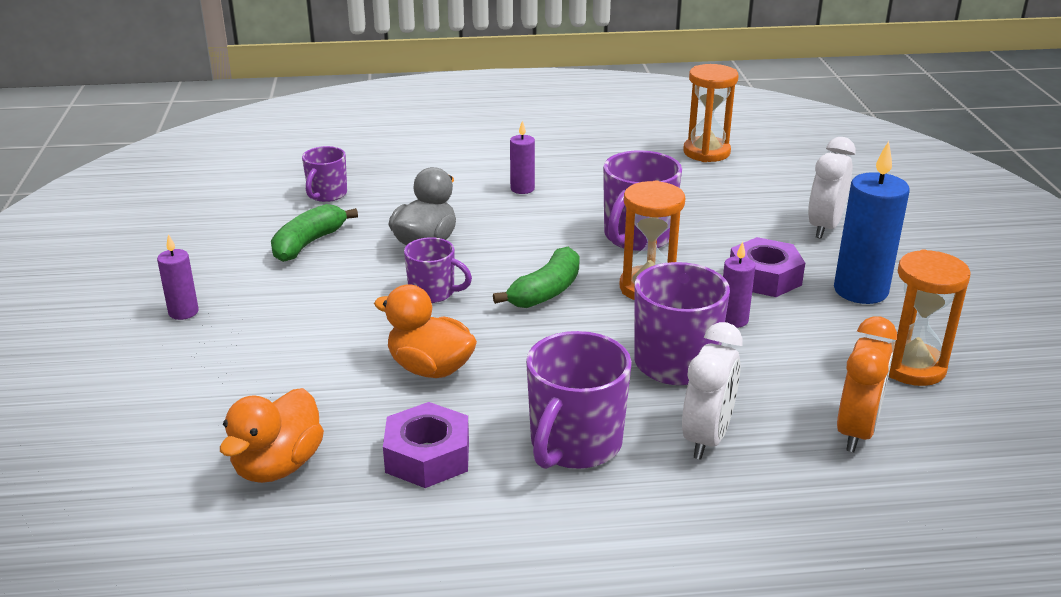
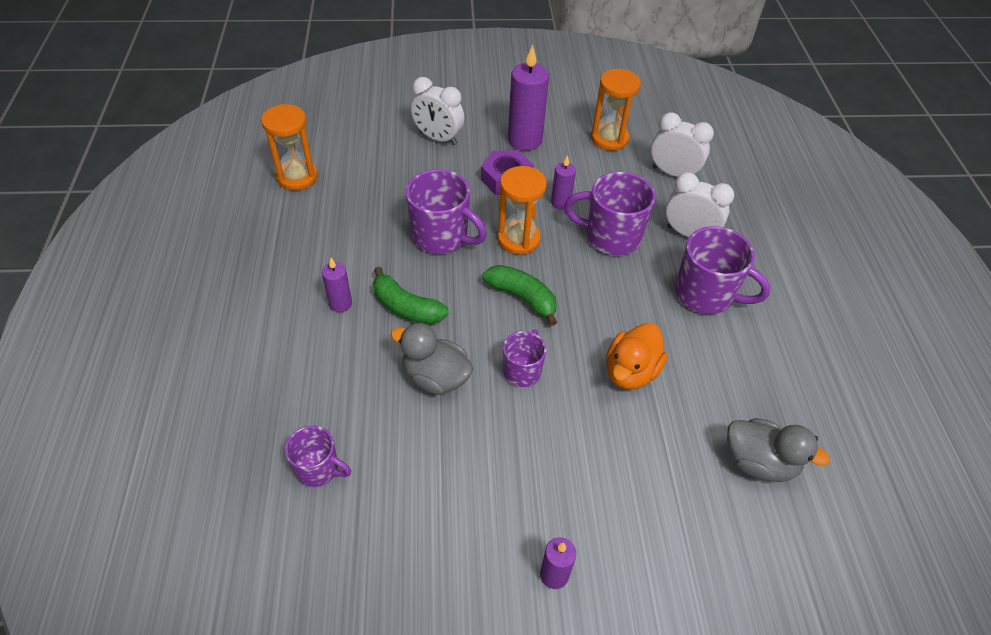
camera: 90 degrees left, 20 degrees up
orange duck [220,388,324,483] -> grey duck [727,418,830,482]
green banana [271,204,358,262] -> green banana moved to [373,267,448,324]
purple nut [383,402,469,488] -> none
blue candle [834,141,910,304] -> purple candle [508,45,549,151]
orange clock [837,316,897,452] -> white clock [651,113,714,177]

